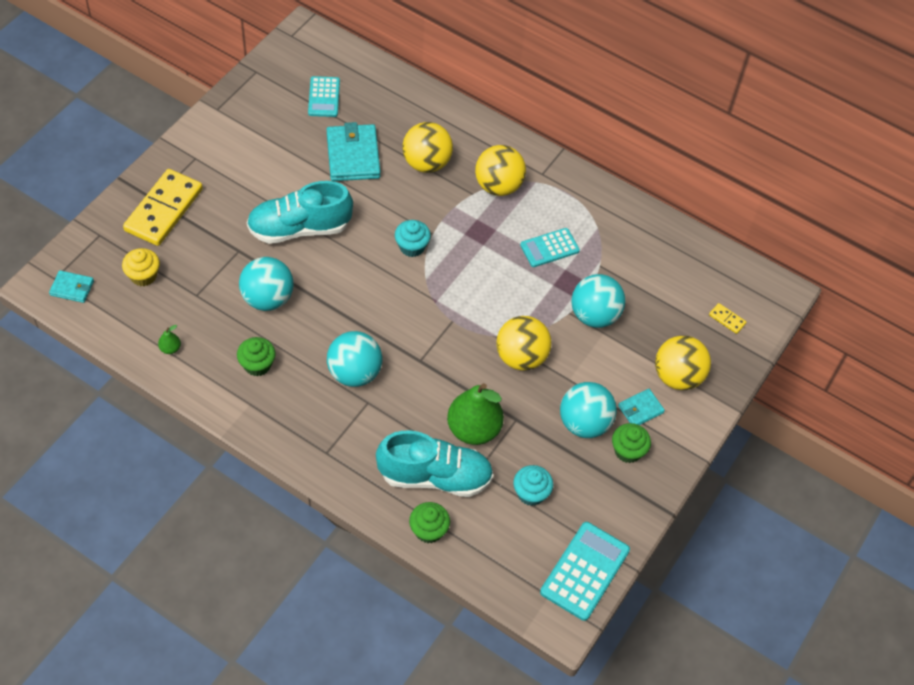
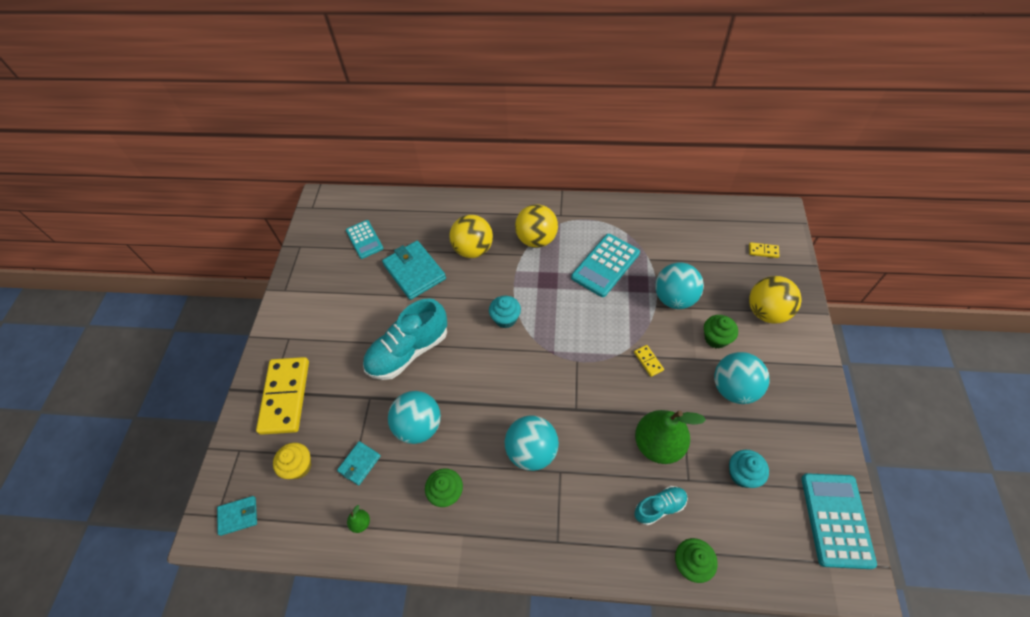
camera: 20 degrees left, 0 degrees up
turquoise shoe [376,431,494,497] -> turquoise shoe [634,486,688,525], size x0.52
yellow ball [496,316,551,370] -> yellow domino [634,345,664,377]
turquoise calculator [520,228,580,267] -> turquoise calculator [571,234,640,297], size x1.52
green cupcake [612,423,651,463] -> green cupcake moved to [704,315,738,349]
turquoise wallet [618,389,665,425] -> turquoise wallet moved to [337,441,381,485]

